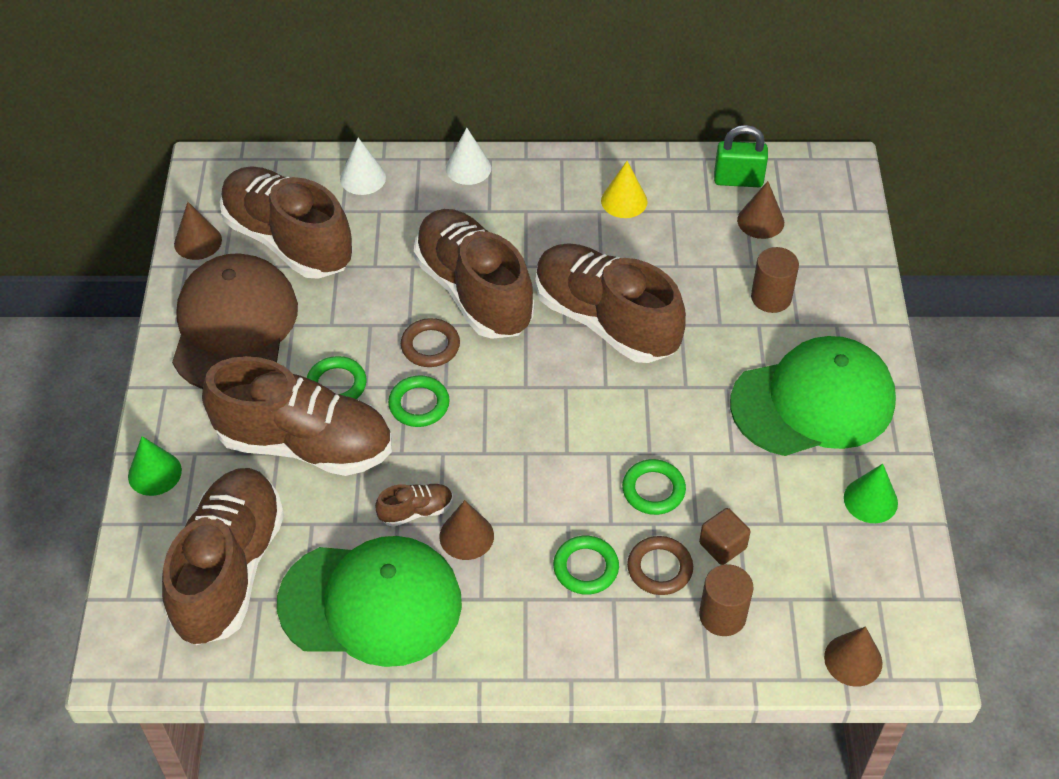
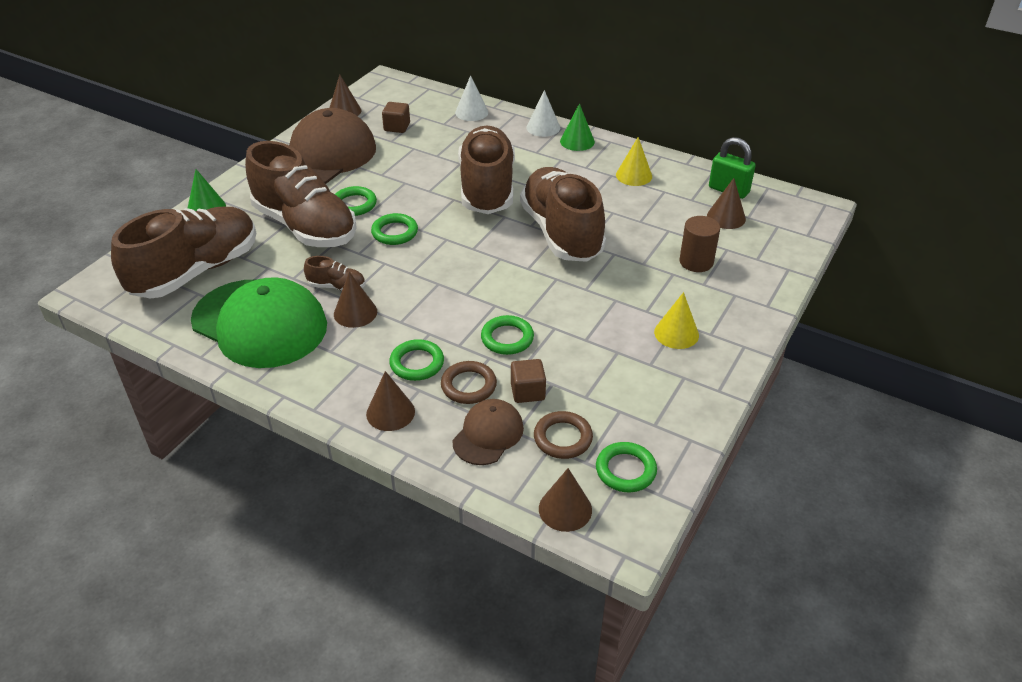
camera: 30 degrees right, 10 degrees down
brown shoe [220,166,353,279] -> brown cube [382,102,410,133]
brown ring [401,318,460,367] -> brown ring moved to [534,411,593,459]
brown cylinder [699,564,753,636] -> brown cap [452,399,524,465]
green cap [730,336,896,456] -> yellow cone [654,292,699,349]
green cone [844,464,898,523] -> green cone moved to [560,103,595,151]
none -> brown cone [366,371,415,431]
none -> green ring [596,442,657,492]

